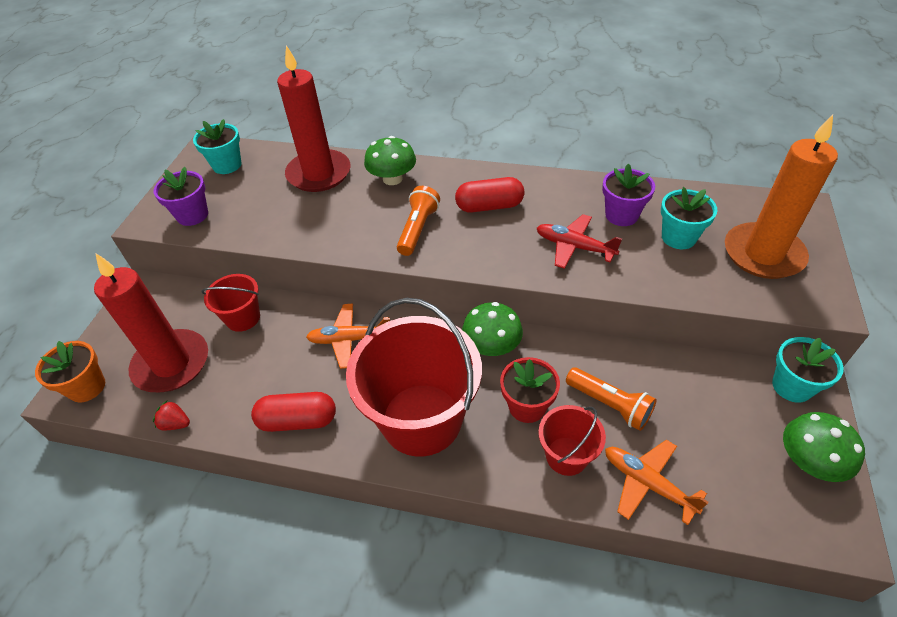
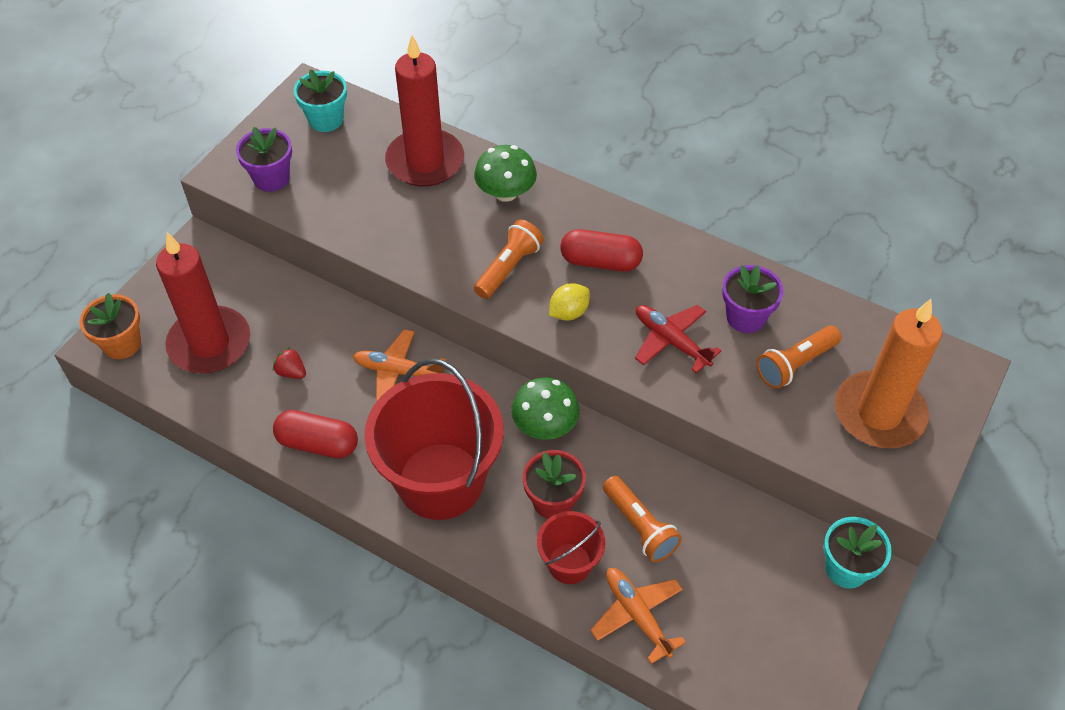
camera: 15 degrees right, 5 degrees up
red strawberry [153,401,190,430] -> red strawberry moved to [273,347,306,379]
red bucket [201,274,260,332] -> none
turquoise flower pot [661,187,718,249] -> orange flashlight [756,326,841,389]
green mushroom [783,412,865,482] -> none
none -> yellow lemon [549,283,590,321]

